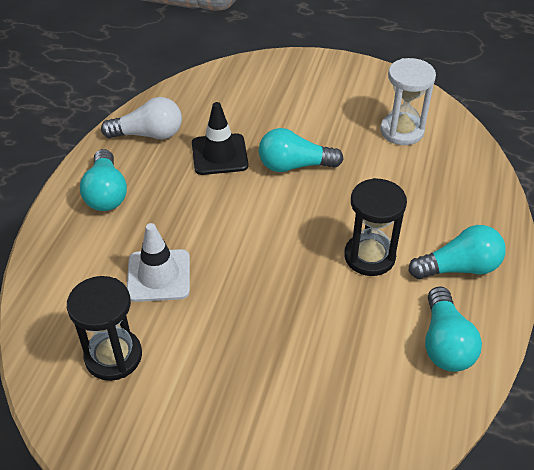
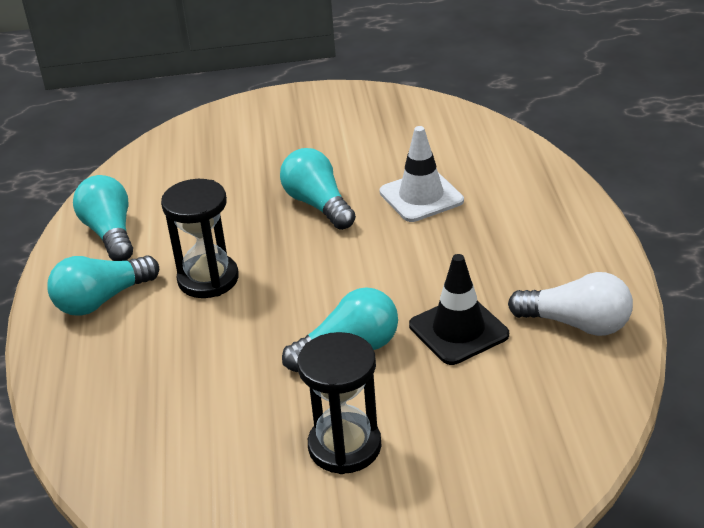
camera: 160 degrees right, 10 degrees down
black hourglass [67,276,142,381] -> black hourglass moved to [297,332,381,474]
turquoise light bulb [80,149,127,211] -> turquoise light bulb moved to [280,148,356,230]
white light bulb [101,97,182,139] -> white light bulb turned 135 degrees counterclockwise [508,272,633,336]
white hourglass [380,58,436,145] -> none

